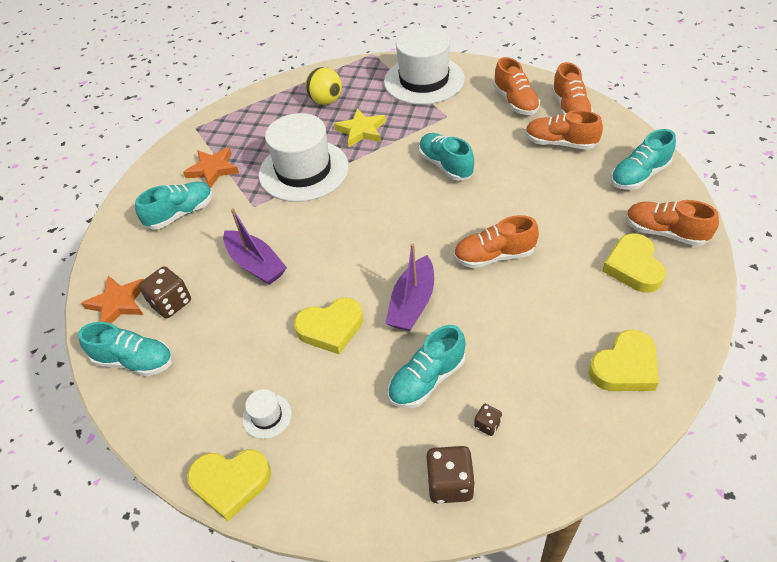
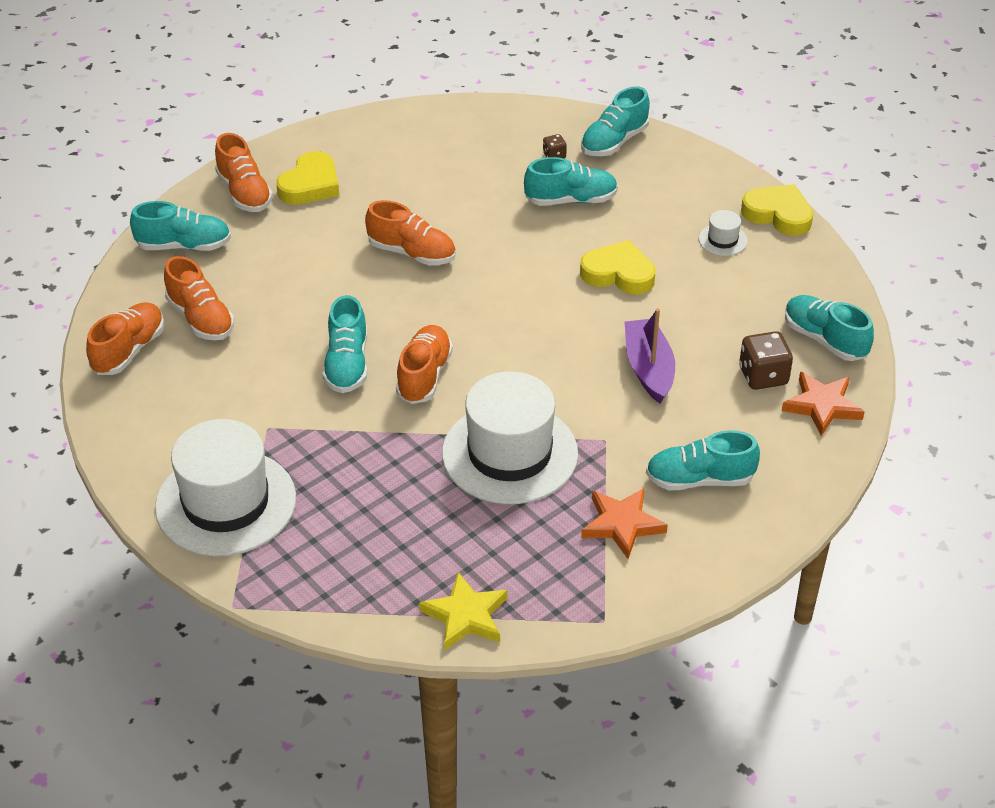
camera: 150 degrees left, 5 degrees down
yellow ball [305,67,342,105] -> none
yellow star [334,109,386,147] -> yellow star moved to [419,572,507,650]
purple boat [385,243,434,331] -> none
brown dice [426,446,475,503] -> turquoise shoe [581,86,650,156]
orange shoe [493,57,540,115] -> orange shoe moved to [396,325,453,404]
yellow heart [589,330,659,391] -> none

